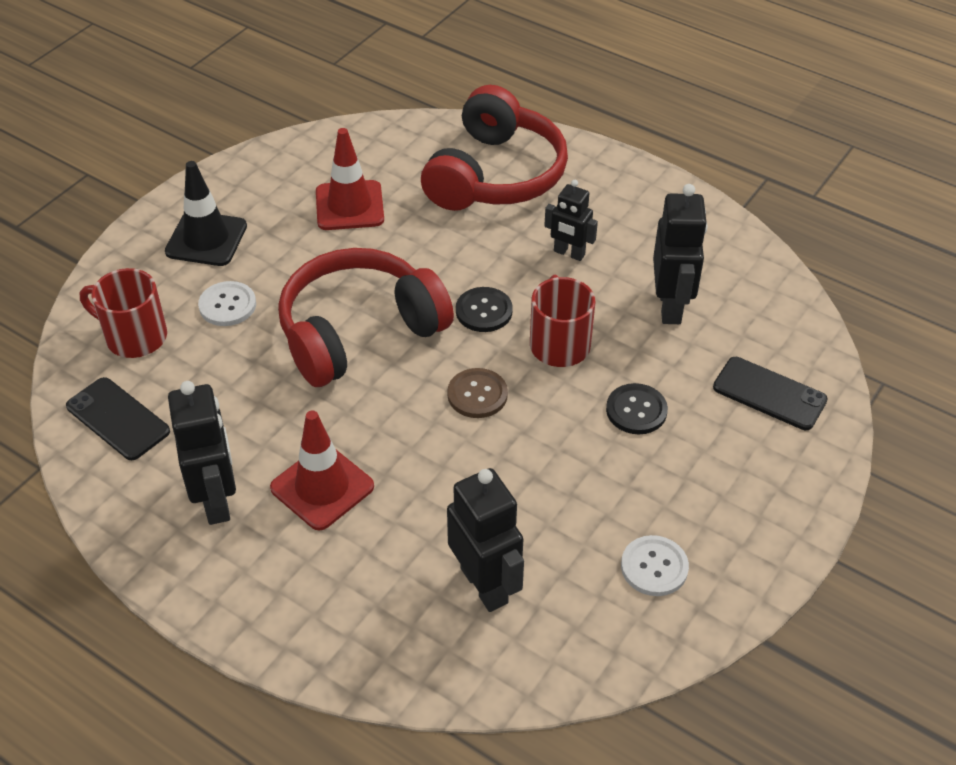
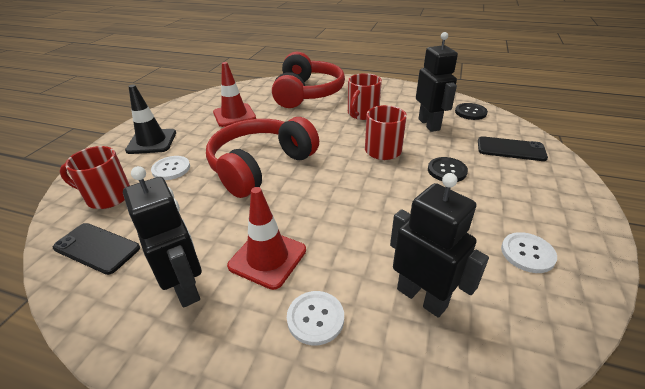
camera: 15 degrees left, 10 degrees down
brown button [447,368,508,418] -> none
black button [456,287,513,332] -> black button moved to [455,103,488,120]
black robot [544,180,598,261] -> red mug [348,73,382,120]
none -> white button [287,291,344,345]

